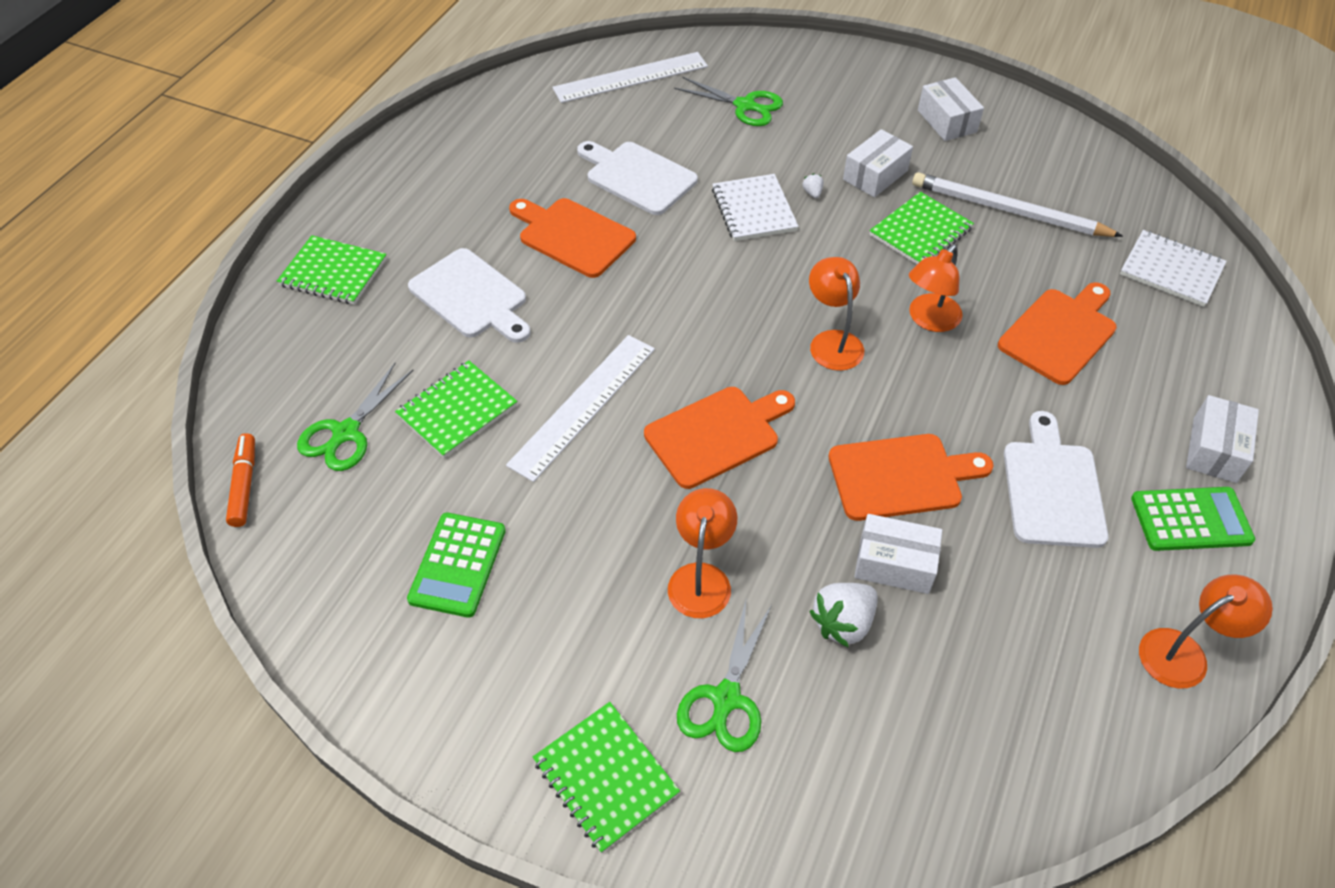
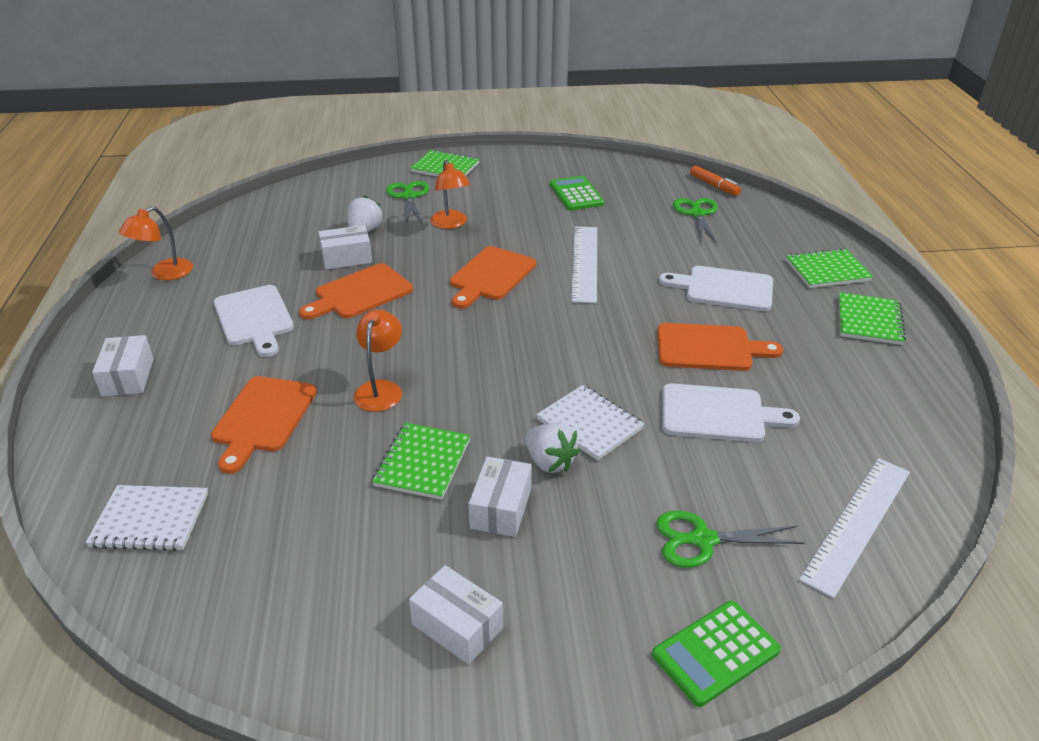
camera: 150 degrees right, 15 degrees down
green notebook [395,361,517,458] -> green notebook moved to [839,292,906,345]
white strawberry [803,173,823,198] -> white strawberry [525,423,580,473], size x2.17
orange lamp [809,257,864,371] -> none
white pencil [912,172,1123,237] -> none
green calculator [1131,487,1255,551] -> green calculator moved to [652,601,781,707]

